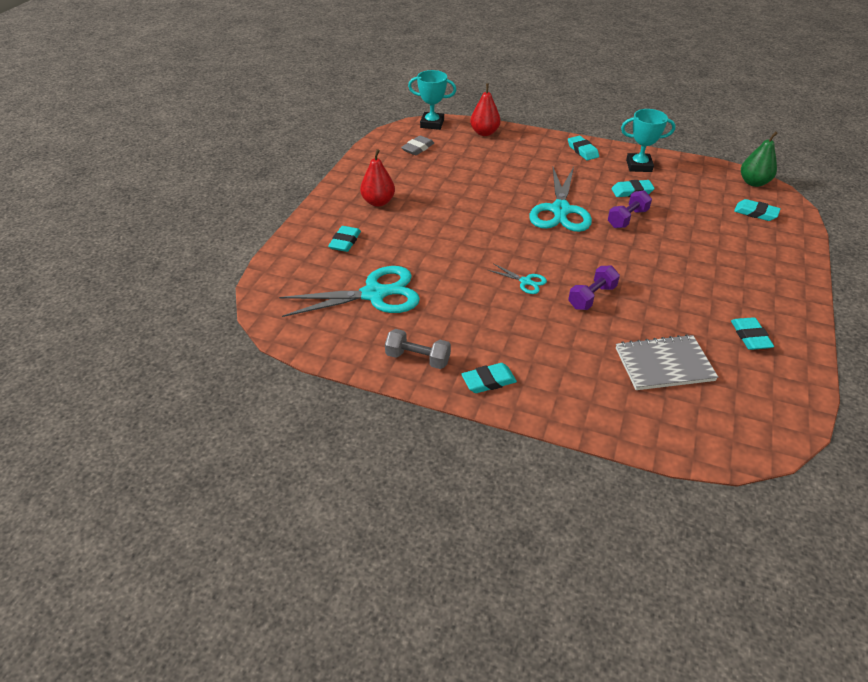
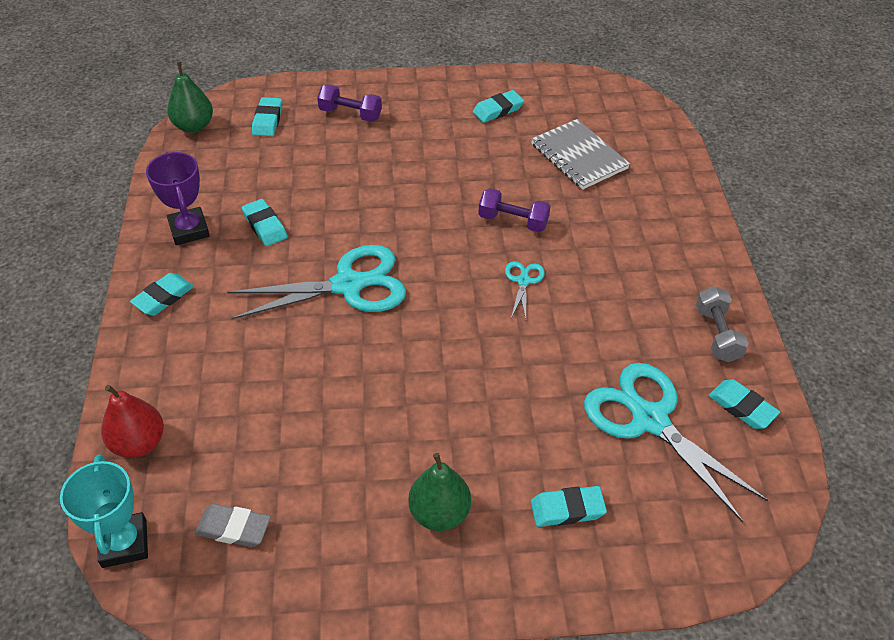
camera: 115 degrees left, 5 degrees up
red pear [360,149,395,207] -> green pear [408,453,471,531]
turquoise eraser [461,363,517,393] -> turquoise eraser moved to [708,379,780,429]
purple dumbbell [608,190,652,228] -> purple dumbbell moved to [317,84,382,122]
turquoise trophy [621,109,676,172] -> purple trophy [146,152,210,245]

